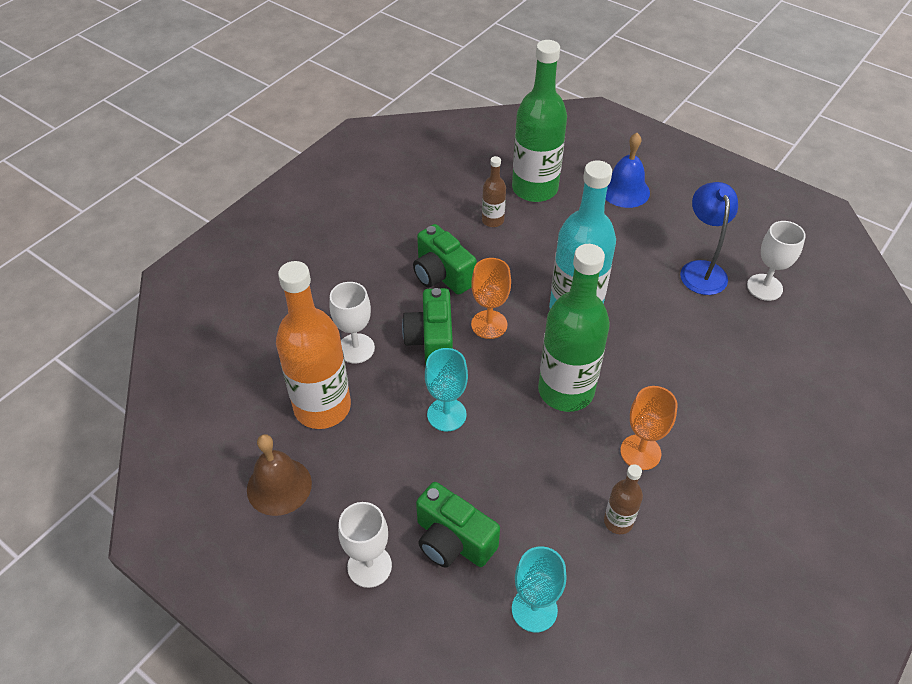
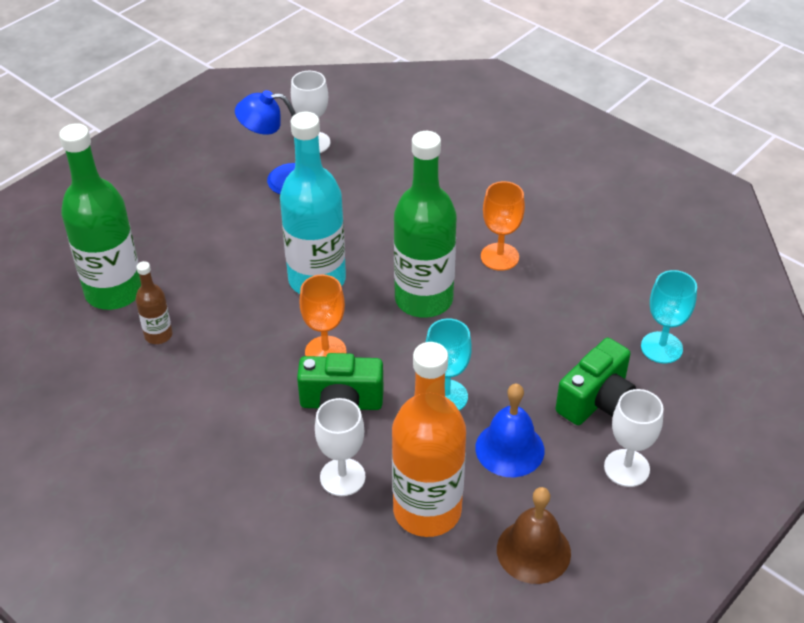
camera: 85 degrees left, 5 degrees down
green camera [413,224,477,295] -> none
brown bottle [604,464,643,534] -> none
blue bell [606,133,650,208] -> blue bell moved to [475,384,545,477]

